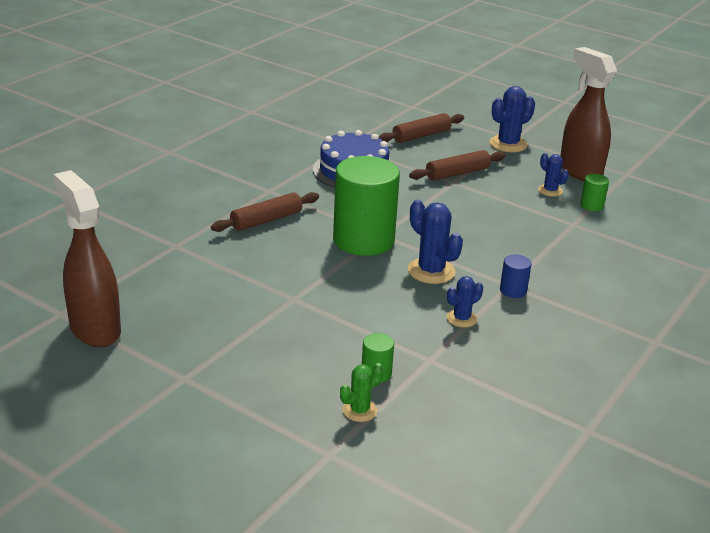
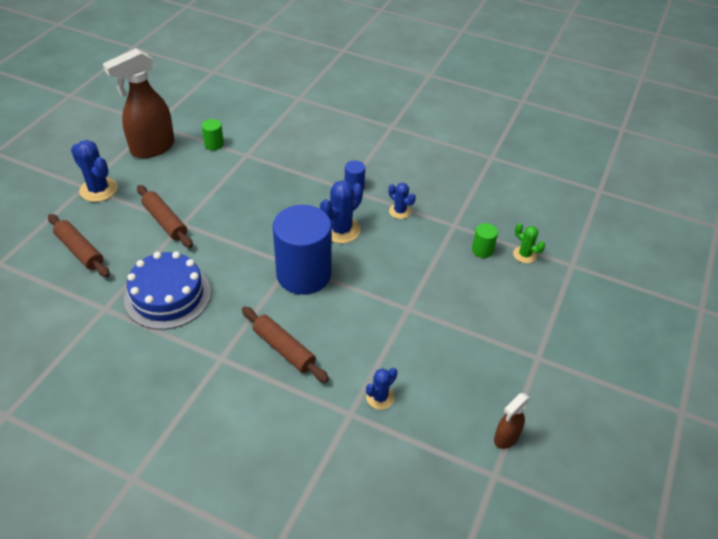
camera: 100 degrees left, 15 degrees up
brown spray bottle [54,170,121,347] -> brown spray bottle [494,393,530,449], size x0.49
green cylinder [333,156,400,256] -> blue cylinder [273,205,332,295]
blue cactus [538,153,569,197] -> blue cactus moved to [366,368,397,410]

